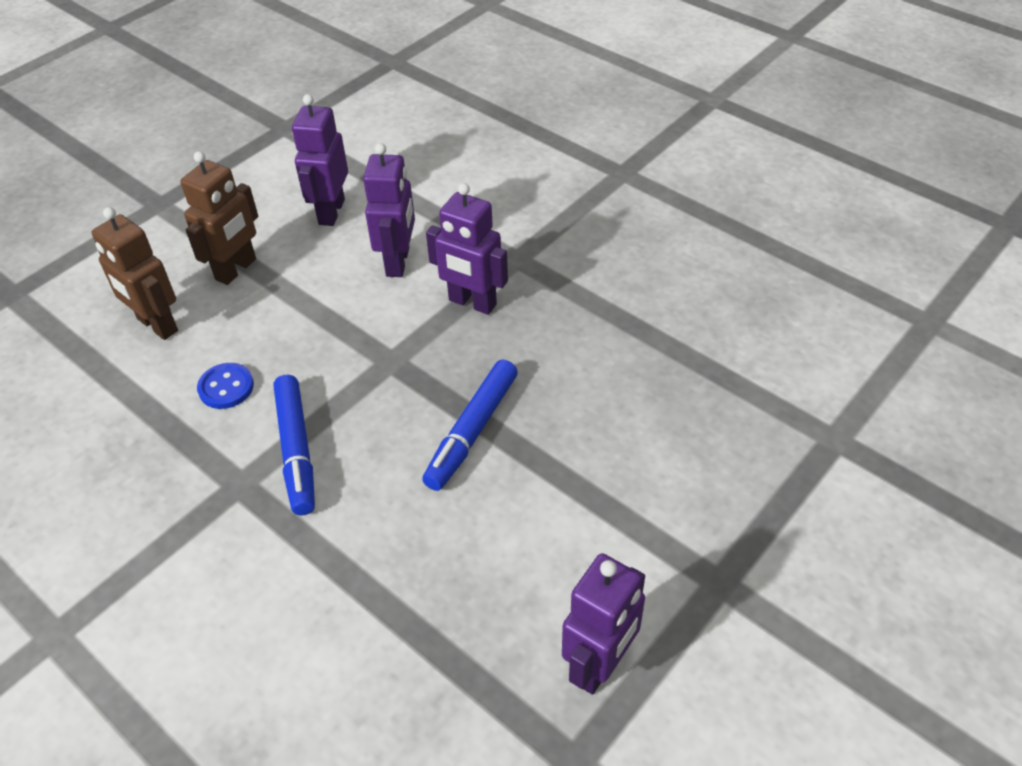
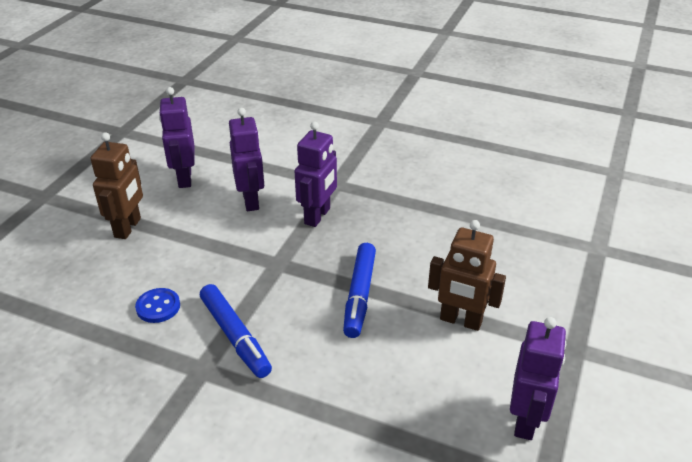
camera: 20 degrees left, 10 degrees down
brown robot [91,207,178,340] -> brown robot moved to [428,220,506,331]
purple robot [426,183,508,315] -> purple robot turned 75 degrees counterclockwise [295,122,337,227]

